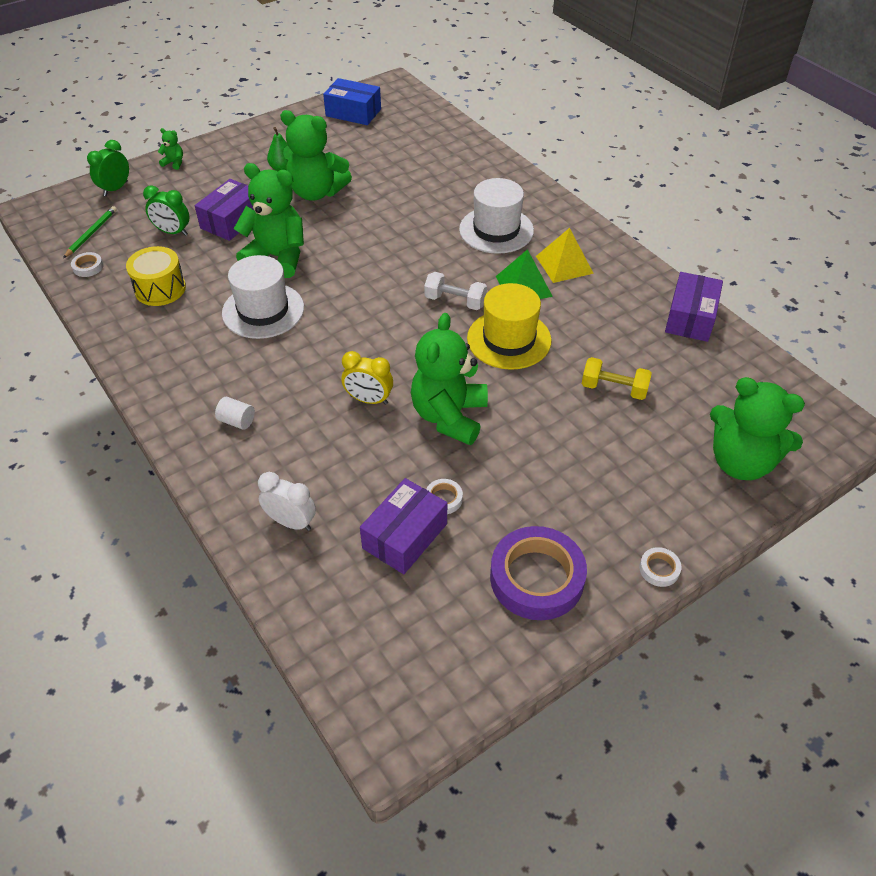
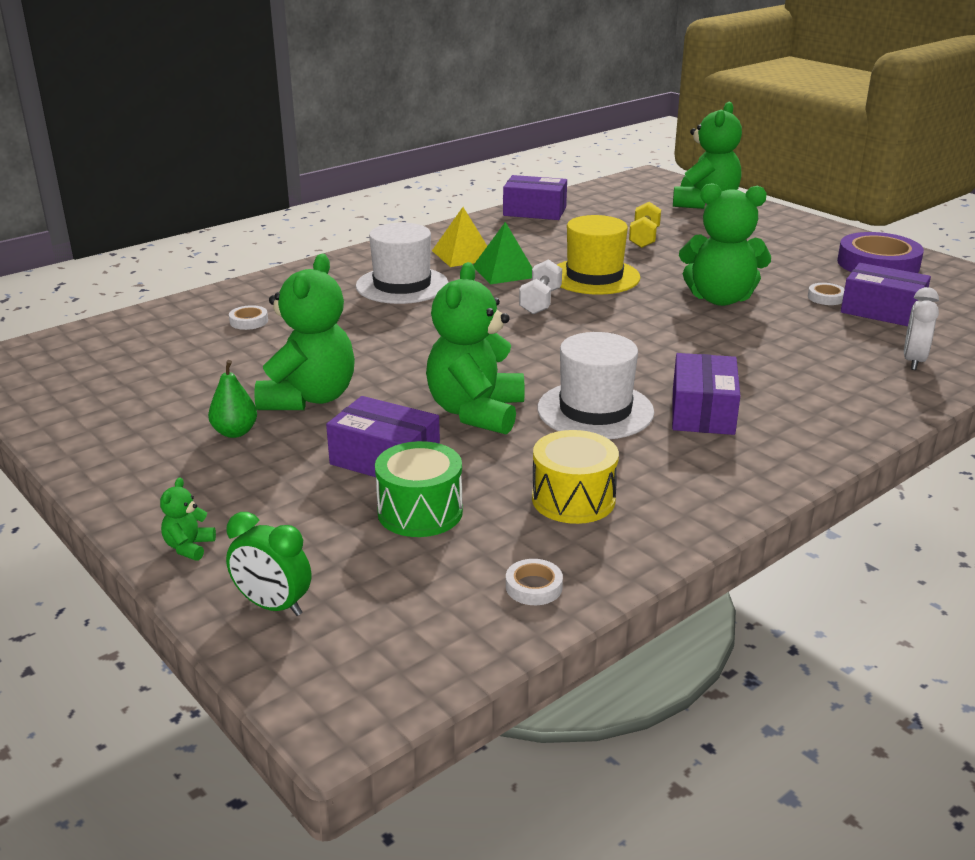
camera: 95 degrees left, 20 degrees down
green pencil [63,206,117,258] -> none
green clock [143,186,190,236] -> green drum [375,441,463,537]
white cylinder [215,397,255,430] -> none
blue box [323,78,381,125] -> none
yellow clock [342,351,393,405] -> none
white tape [639,547,682,587] -> white tape moved to [229,305,268,330]
none -> purple box [672,353,740,435]

